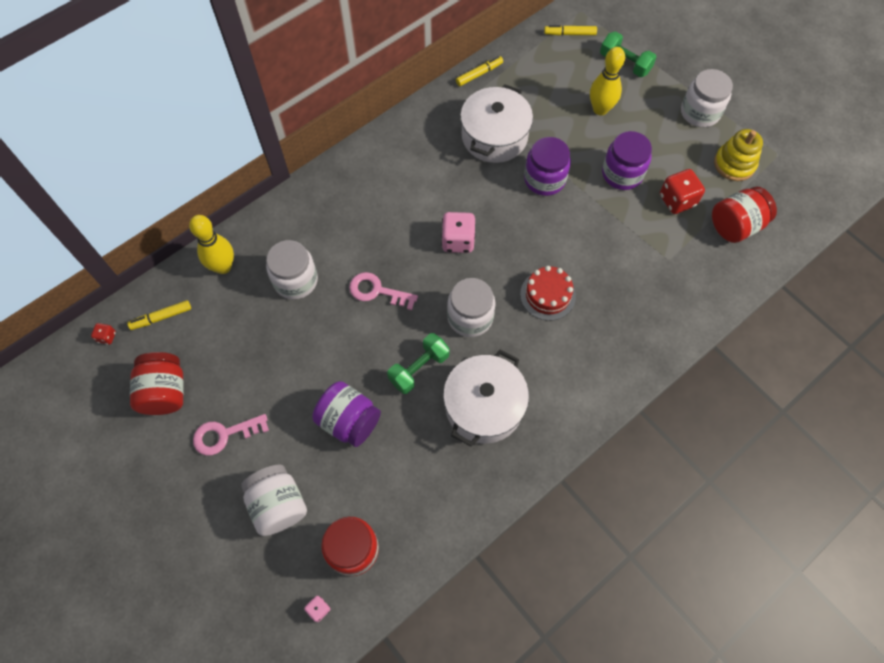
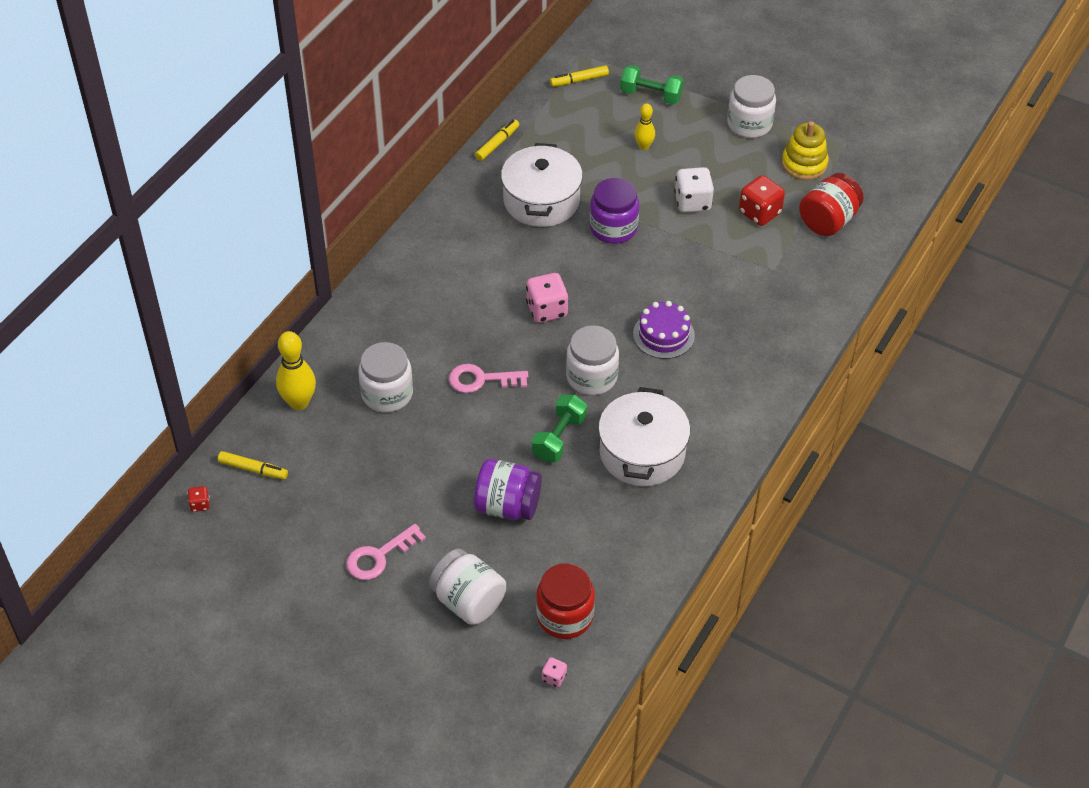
camera: 20 degrees left, 15 degrees down
yellow marker [127,300,191,330] -> yellow marker turned 120 degrees counterclockwise [218,451,288,479]
red jar [130,352,184,415] -> none
red cake [520,266,576,321] -> purple cake [633,301,695,359]
yellow bowling pin [590,47,625,115] -> yellow bowling pin [634,103,655,150], size x0.60
purple jar [602,131,652,190] -> white dice [674,167,714,213]

